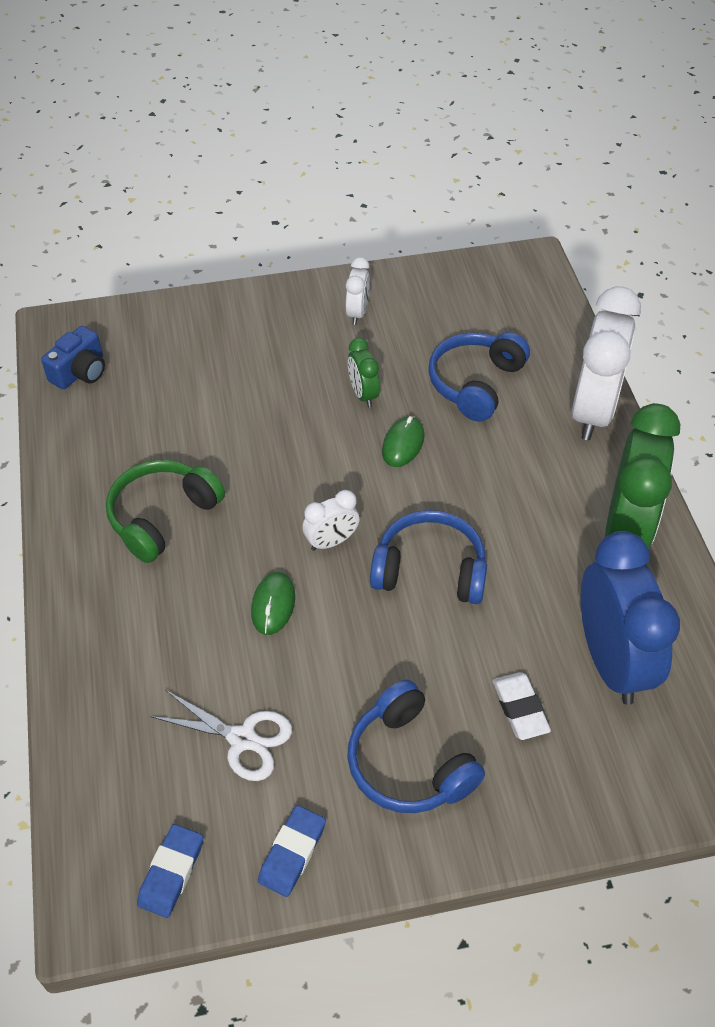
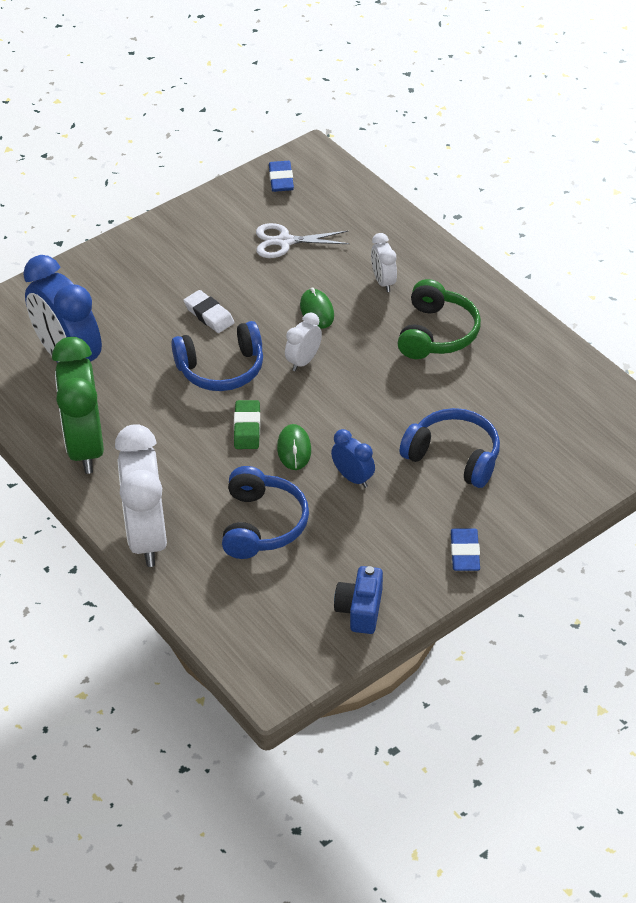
camera: 155 degrees right, 5 degrees down
blue camera [41,326,105,389] -> blue camera moved to [334,566,383,634]
blue eraser [258,805,326,897] -> blue eraser moved to [451,528,480,571]
white clock [346,257,370,325] -> white clock moved to [371,233,397,292]
blue headphones [347,680,485,813] -> blue headphones moved to [400,408,500,488]
green clock [348,338,380,408] -> blue clock [331,429,375,488]
white eraser [492,672,551,740] -> white eraser moved to [183,290,235,333]
none -> green eraser [234,400,260,449]

